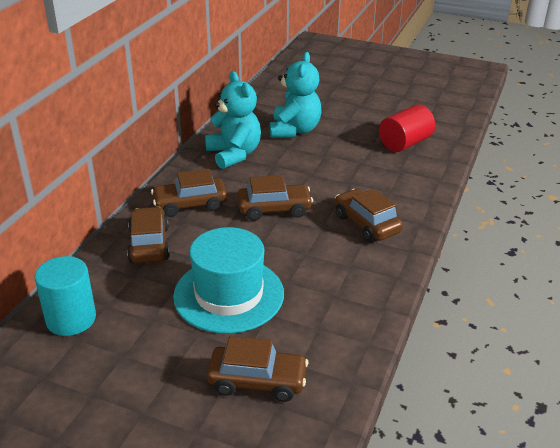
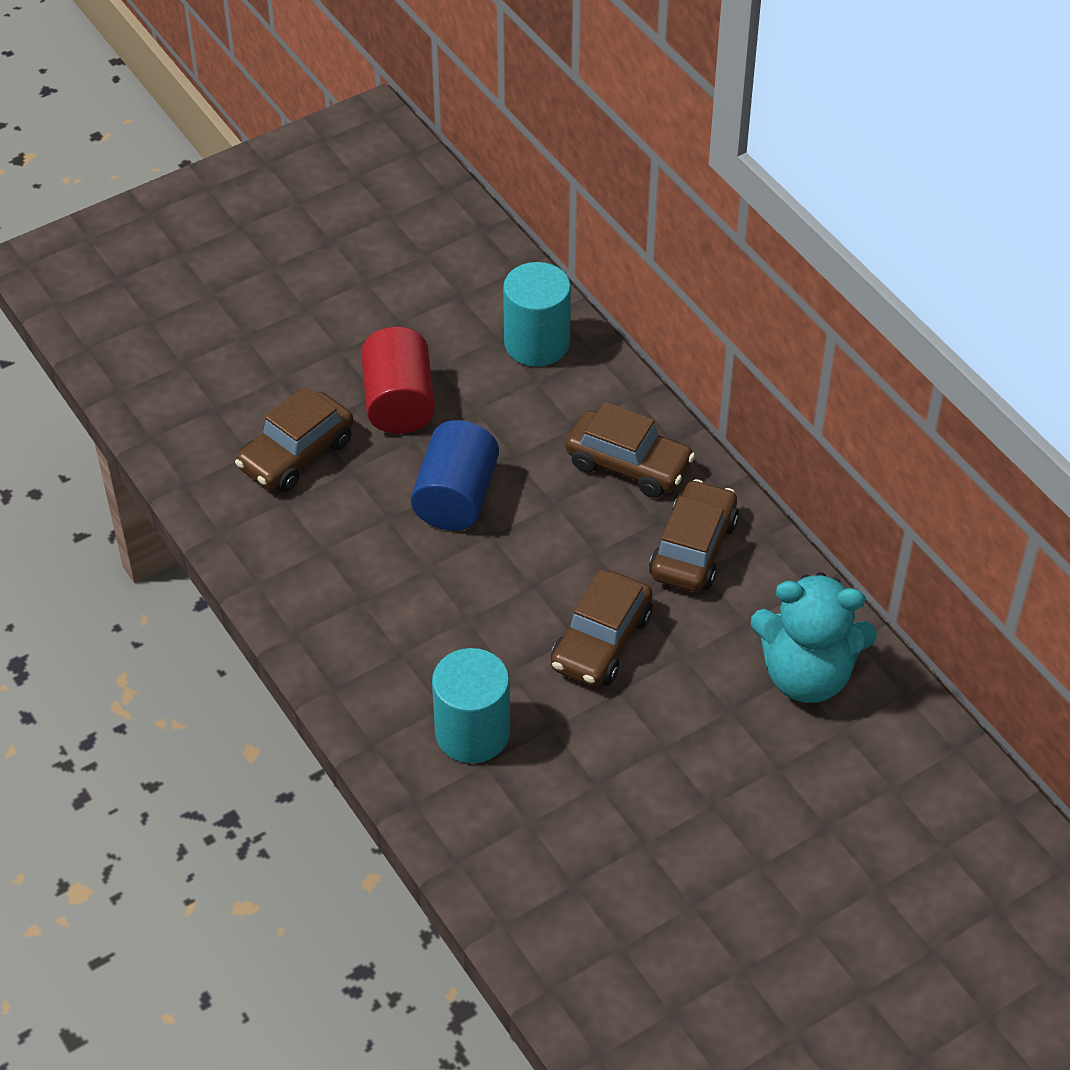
camera: 125 degrees right, 15 degrees up
turquoise hat [173,227,284,334] -> blue cylinder [411,420,499,531]
turquoise teddy bear [270,52,321,138] -> none
brown car [335,189,403,242] -> turquoise cylinder [432,648,510,763]
red cylinder [379,104,435,152] -> red cylinder moved to [361,327,435,434]

